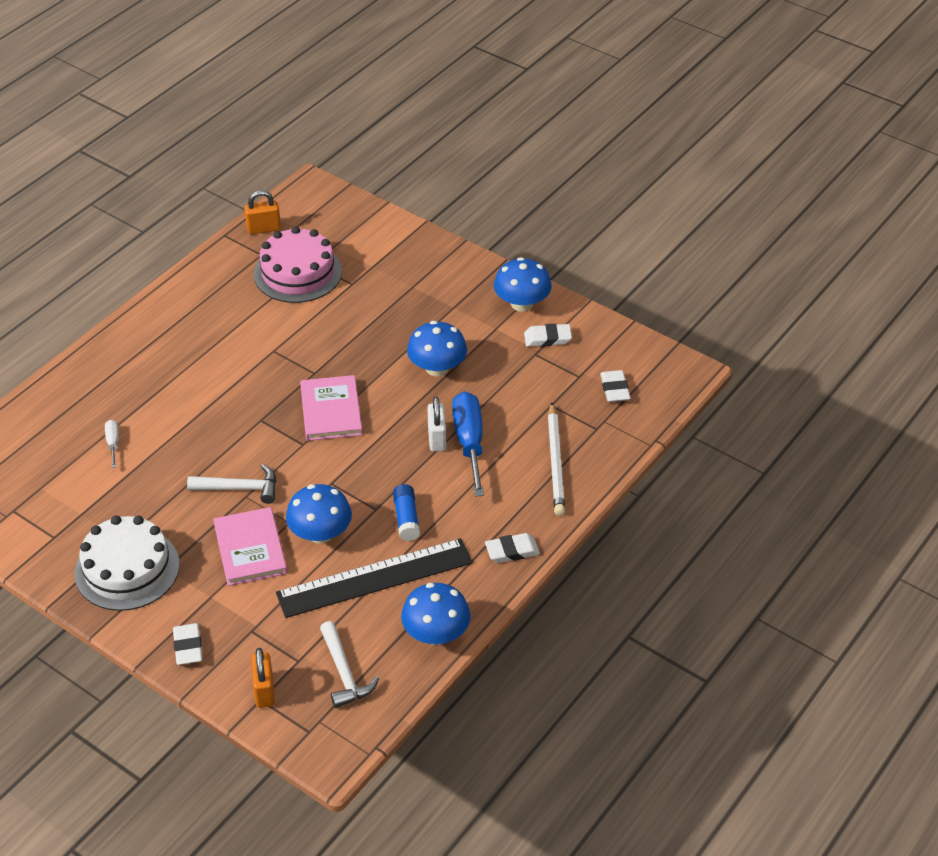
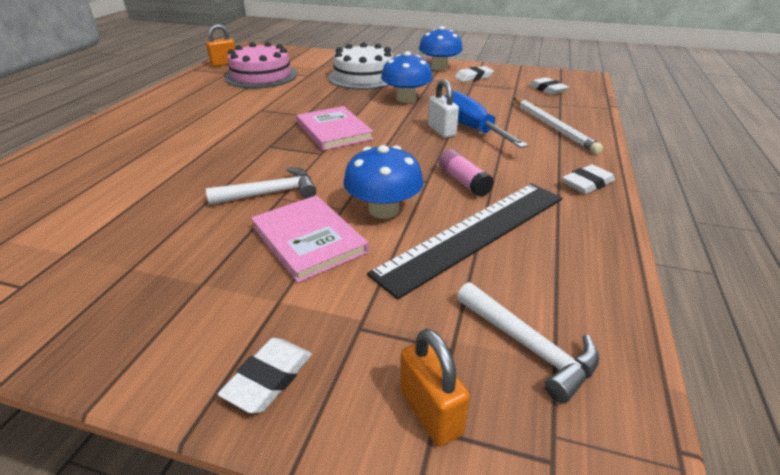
camera: 20 degrees left, 10 degrees down
white cake [74,515,180,611] -> white cake moved to [328,42,393,90]
white screwdriver [105,420,119,468] -> none
white eraser [173,623,203,665] -> white eraser turned 60 degrees clockwise [218,338,312,413]
blue glue stick [393,484,420,541] -> pink glue stick [439,149,494,197]
blue mushroom [401,583,471,645] -> none

